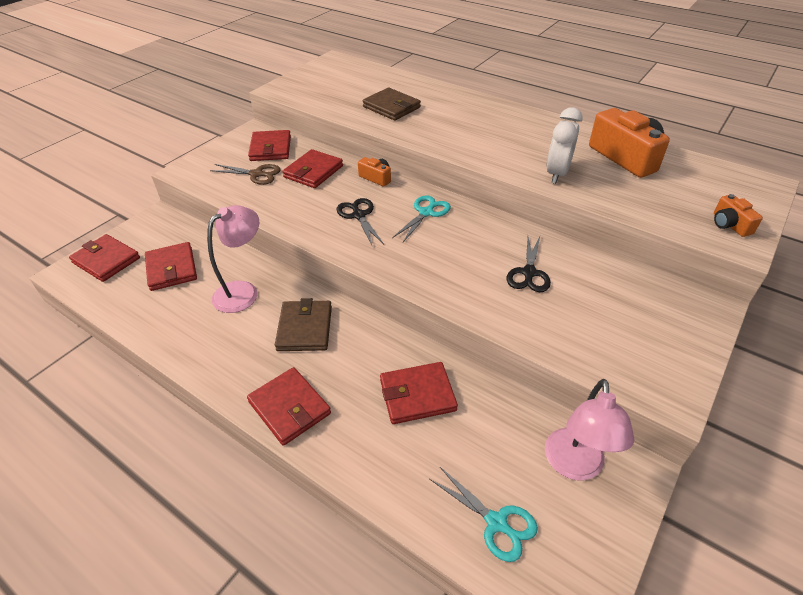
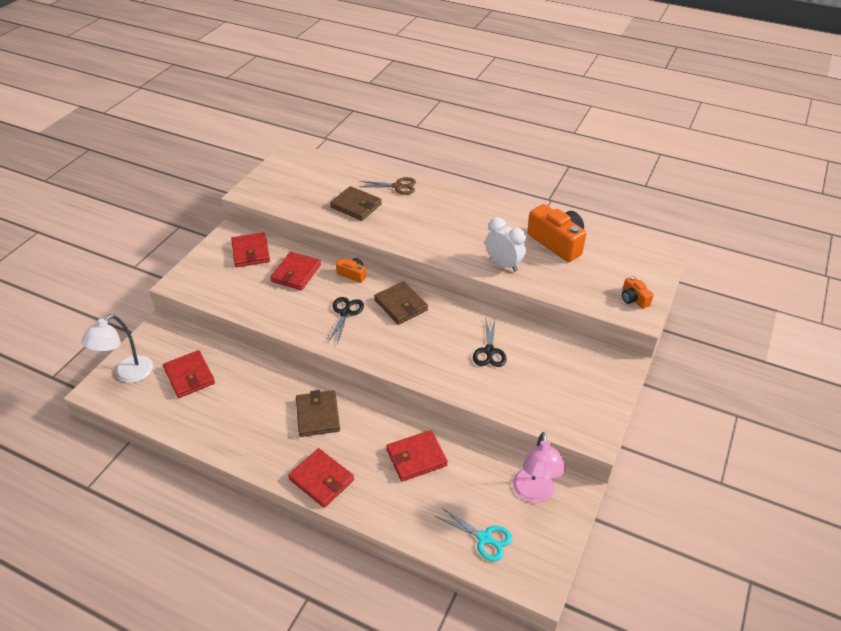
camera: 10 degrees left, 0 degrees up
red wallet [69,234,140,282] -> white lamp [81,315,153,383]
pink lamp [207,205,259,313] -> none
brown scissors [210,164,281,185] -> brown scissors moved to [358,177,416,195]
black scissors [336,198,384,245] -> black scissors turned 45 degrees clockwise [327,297,364,345]
turquoise scissors [392,195,451,242] -> brown wallet [374,281,428,325]
white clock [546,107,583,184] -> white clock turned 120 degrees clockwise [485,217,526,272]

